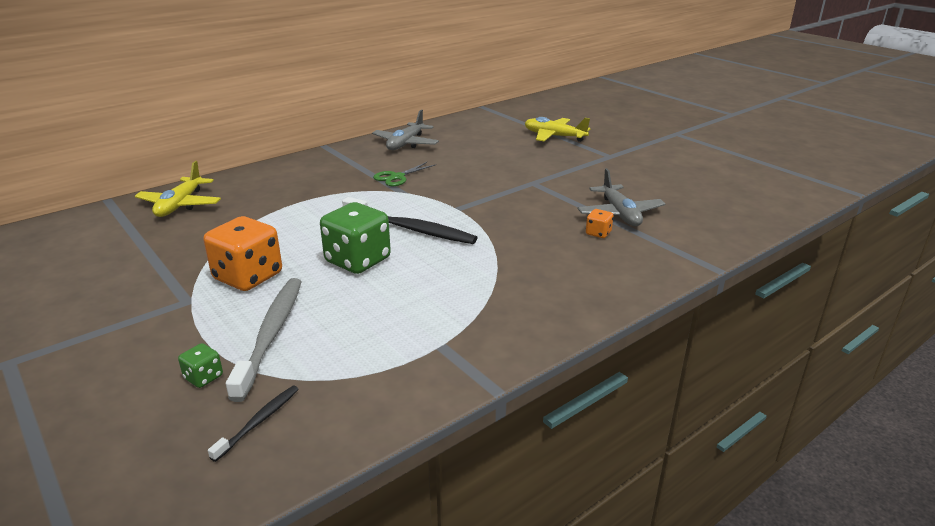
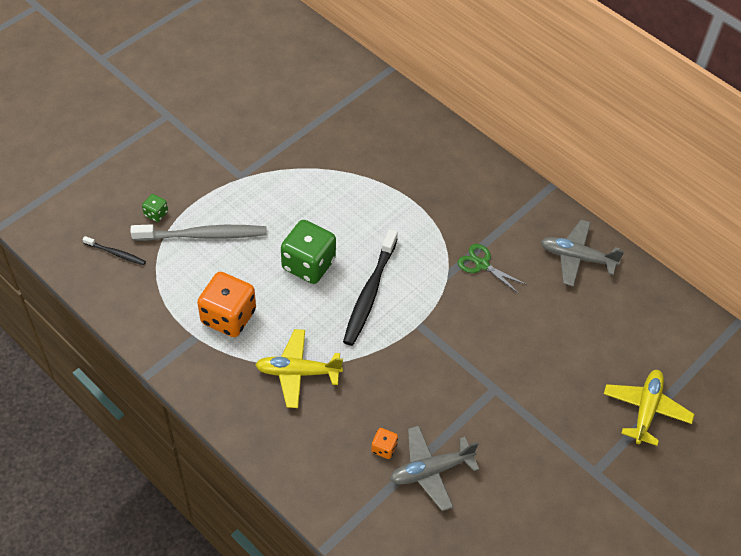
camera: 80 degrees right, 25 degrees up
yellow plane [135,161,221,217] -> yellow plane moved to [255,329,343,408]
orange dice [204,216,282,291] -> orange dice moved to [197,272,256,337]

